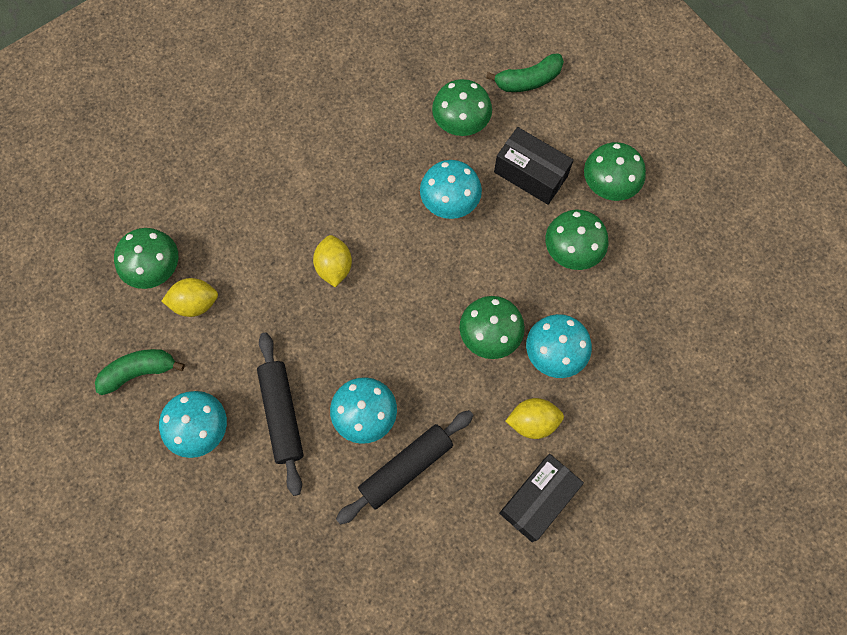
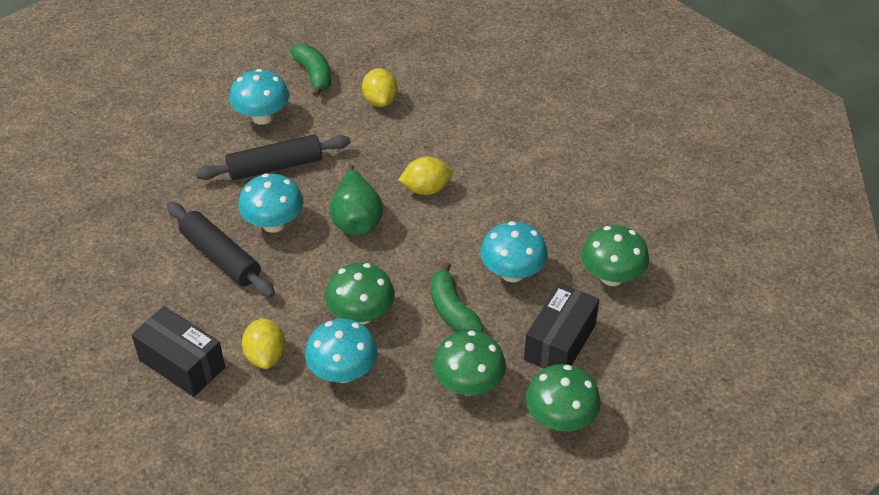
camera: 85 degrees right, 25 degrees down
green mushroom [114,228,178,289] -> none
green banana [486,54,564,92] -> green banana moved to [431,262,484,332]
none -> green pear [330,165,383,235]

